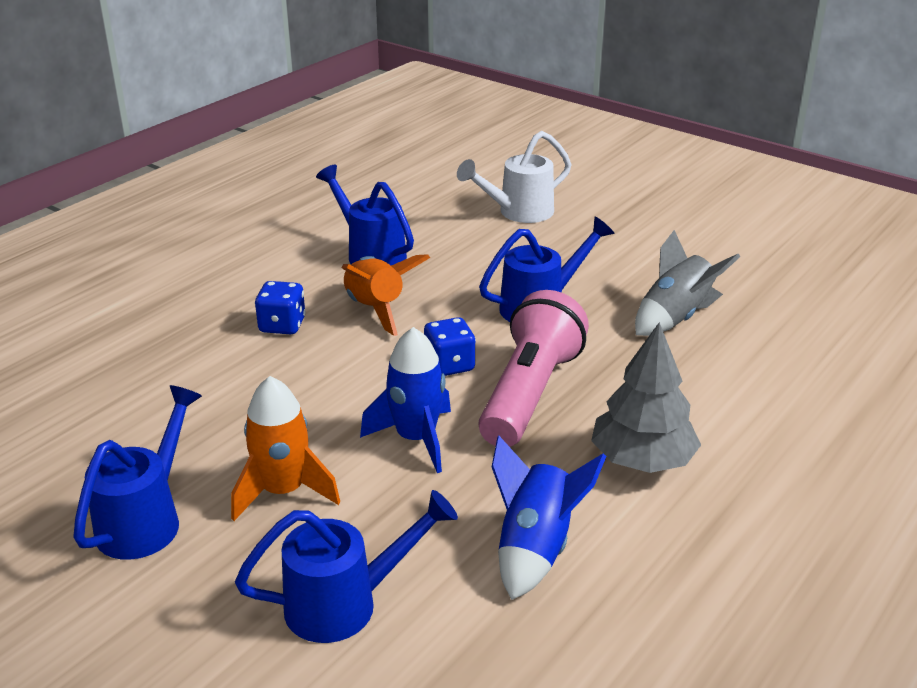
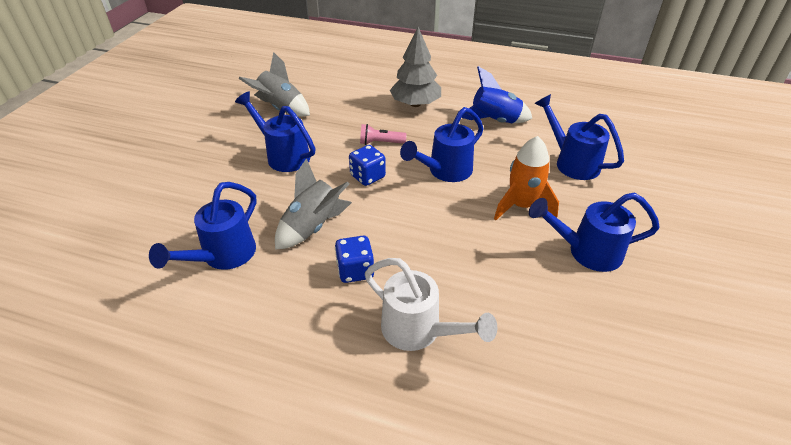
camera: 110 degrees left, 10 degrees up
orange rocket [342,254,430,336] -> grey rocket [275,158,352,250]
blue rocket [360,327,451,473] -> blue watering can [400,107,484,182]
white watering can [457,131,571,223] -> white watering can moved to [365,258,497,351]
pink flashlight [478,290,589,447] -> pink flashlight [360,124,407,145], size x0.44

